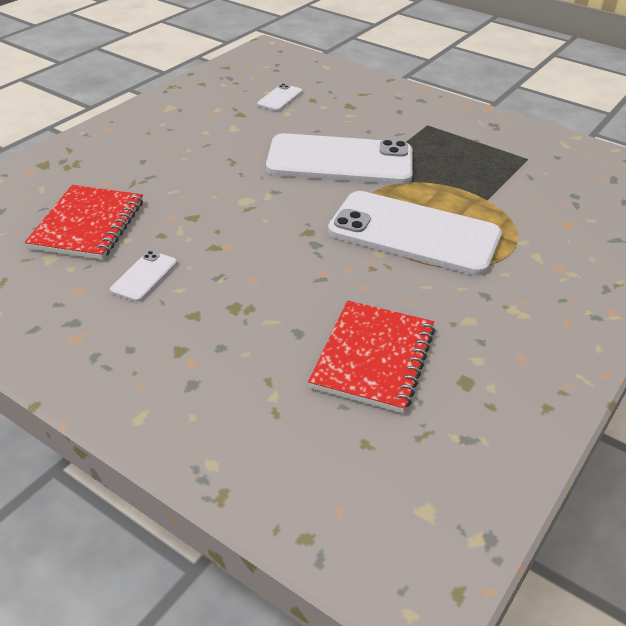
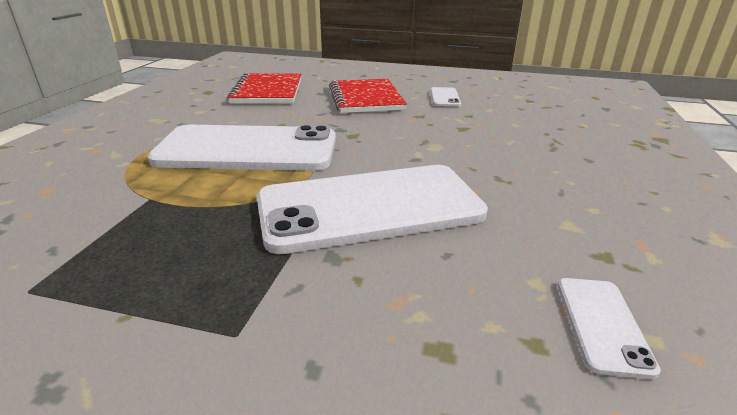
camera: 160 degrees right, 10 degrees down
red notebook [25,185,143,260] -> red notebook moved to [329,79,407,113]

